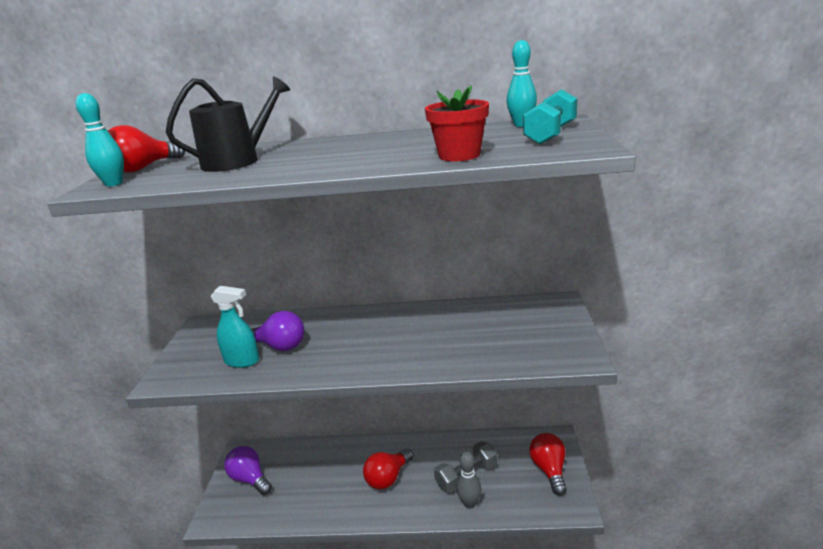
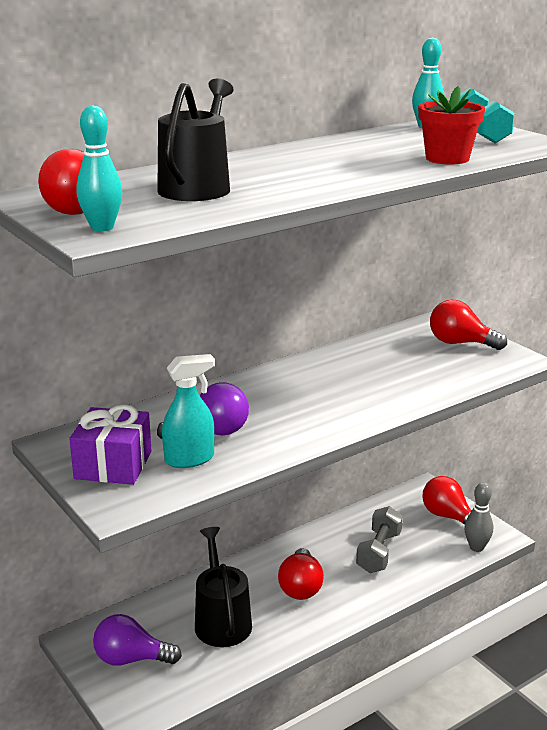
camera: 40 degrees left, 0 degrees up
grey bowling pin [456,452,482,509] -> grey bowling pin moved to [464,482,493,552]
none -> purple gift [69,404,152,485]
none -> black watering can [195,527,252,647]
none -> red light bulb [430,300,507,350]

